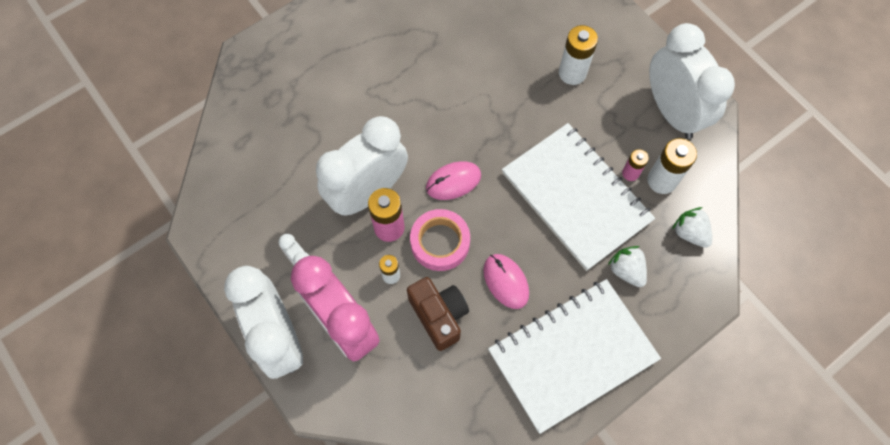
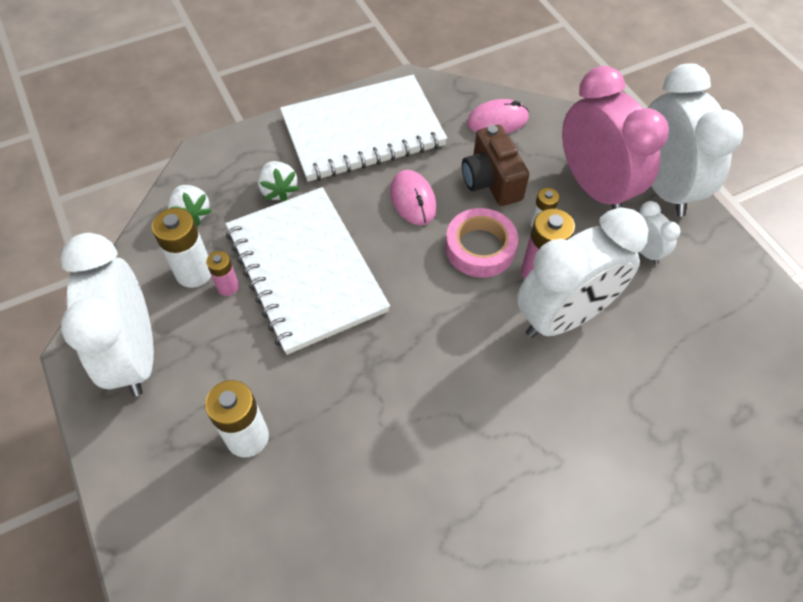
camera: 170 degrees left, 10 degrees down
pink mouse [426,161,481,200] -> pink mouse moved to [467,99,529,133]

